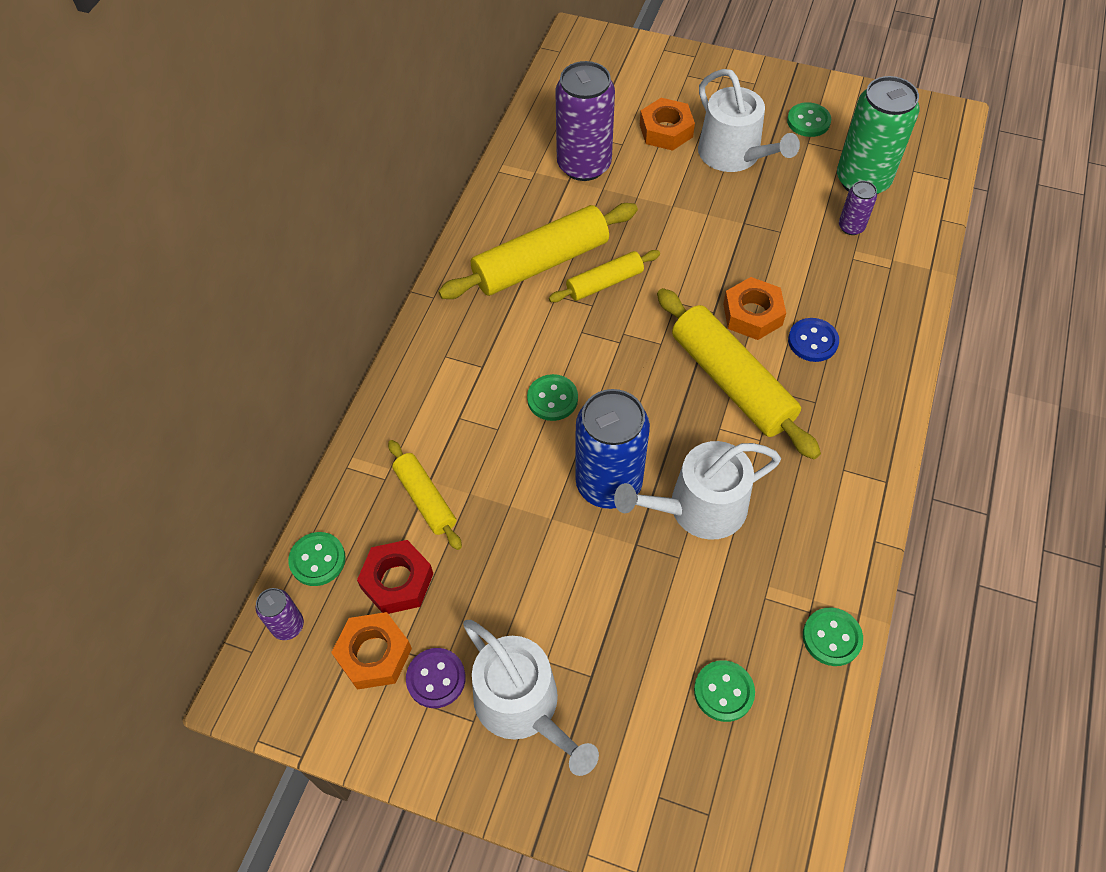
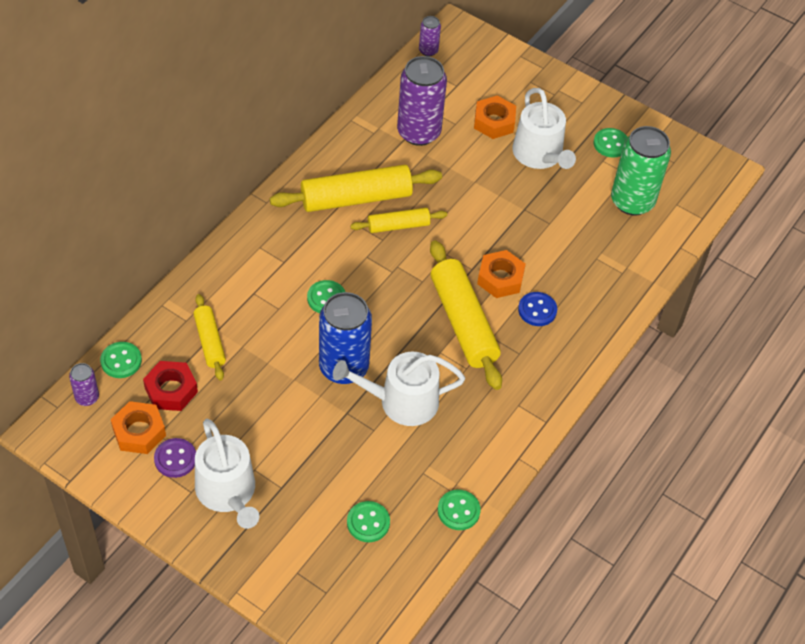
camera: 10 degrees right, 5 degrees down
purple can [839,181,877,235] -> purple can moved to [419,16,441,56]

